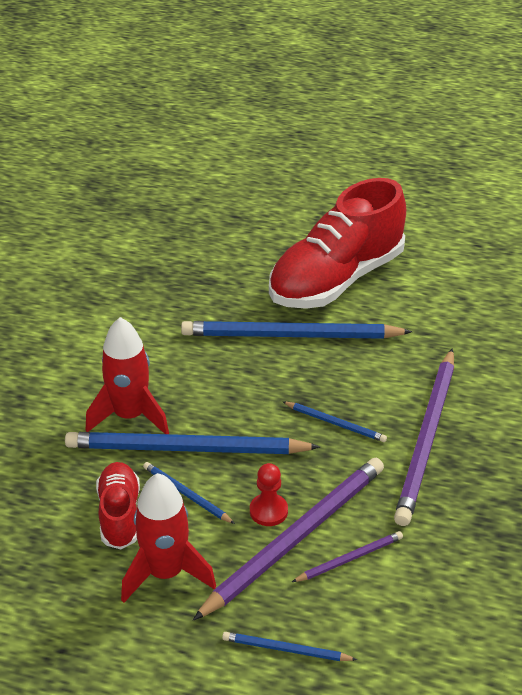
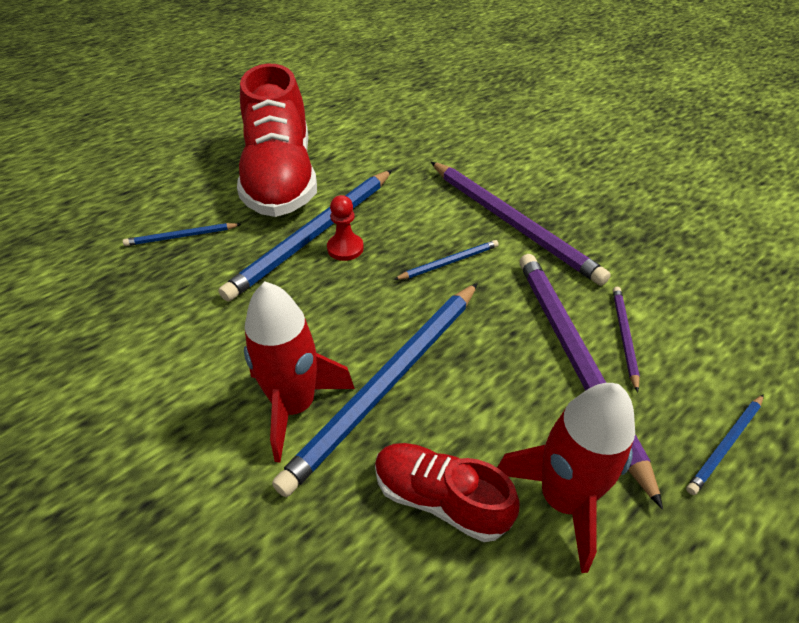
camera: 55 degrees left, 5 degrees up
blue pencil [143,462,235,524] -> blue pencil moved to [123,223,241,246]
red pawn [250,463,288,526] -> red pawn moved to [327,195,364,261]

